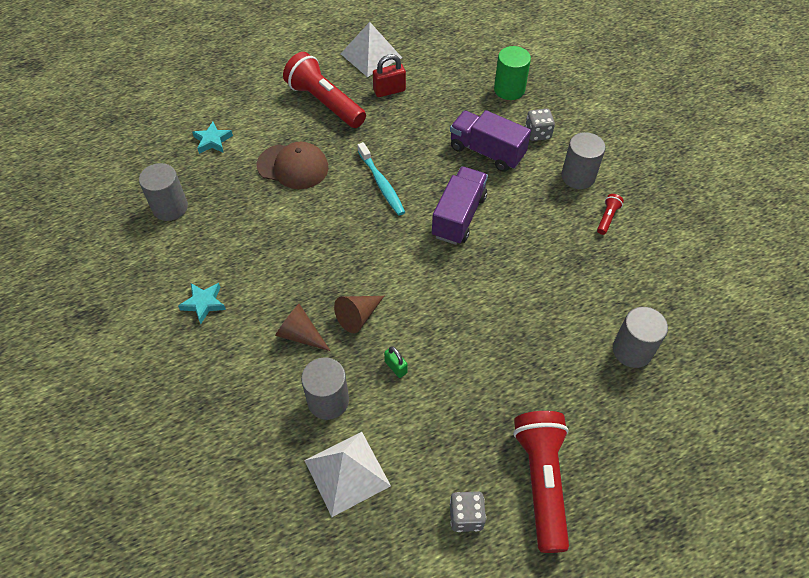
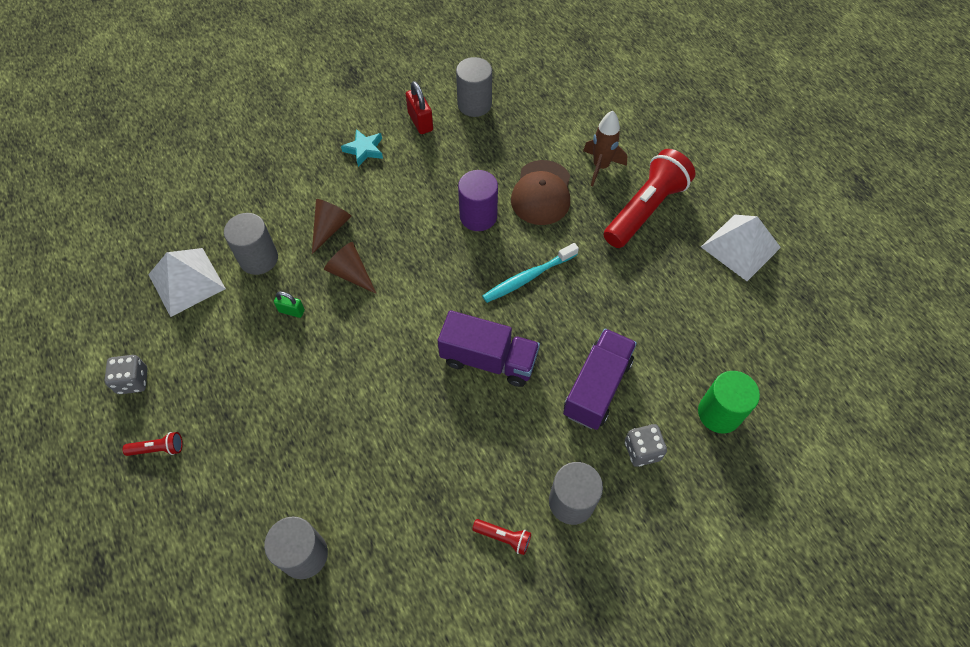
camera: 85 degrees right, 5 degrees up
turquoise star [192,122,233,154] -> none
red padlock [373,54,406,97] -> red padlock moved to [406,81,433,134]
green padlock [384,346,408,378] -> green padlock turned 60 degrees clockwise [274,291,305,318]
red flashlight [513,411,569,553] -> red flashlight [122,432,183,456], size x0.42
none -> purple cylinder [458,170,498,231]
none -> brown rocket [583,110,627,186]

